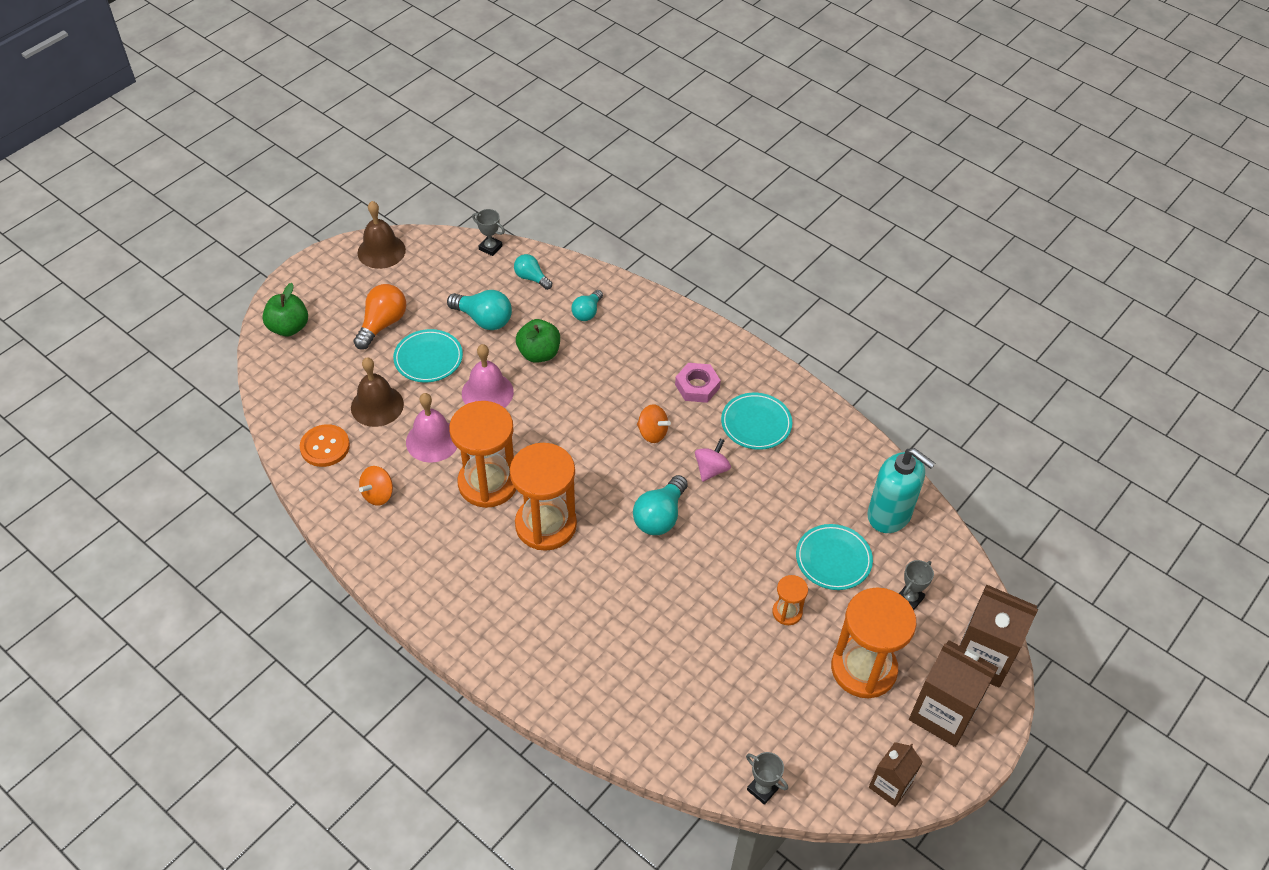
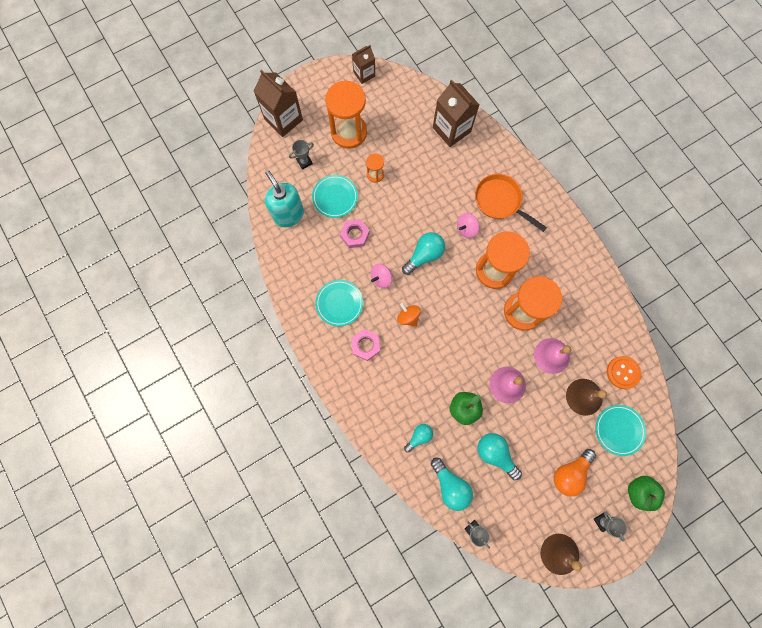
camera: 160 degrees left, 25 degrees up
orange spinning top [359,466,393,506] -> none
turquoise plate [393,329,463,383] -> turquoise plate moved to [596,405,646,456]
turquoise light bulb [514,254,552,290] -> turquoise light bulb [431,457,473,511], size x1.57
grey trophy [746,752,788,805] -> grey trophy moved to [594,511,627,541]
brown carton [909,640,999,747] -> brown carton moved to [433,80,479,147]
none -> pink nut [340,219,370,248]
none -> pink spinning top [457,213,479,238]
none -> orange pan [475,174,547,232]

